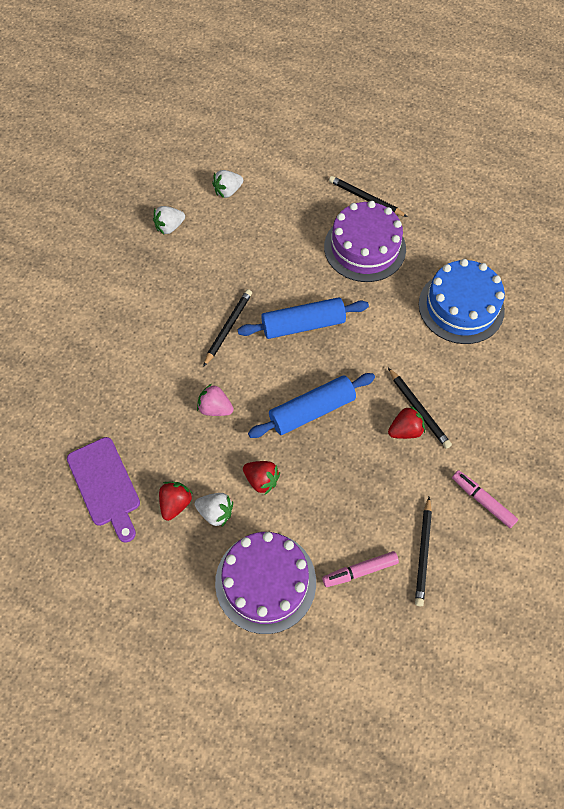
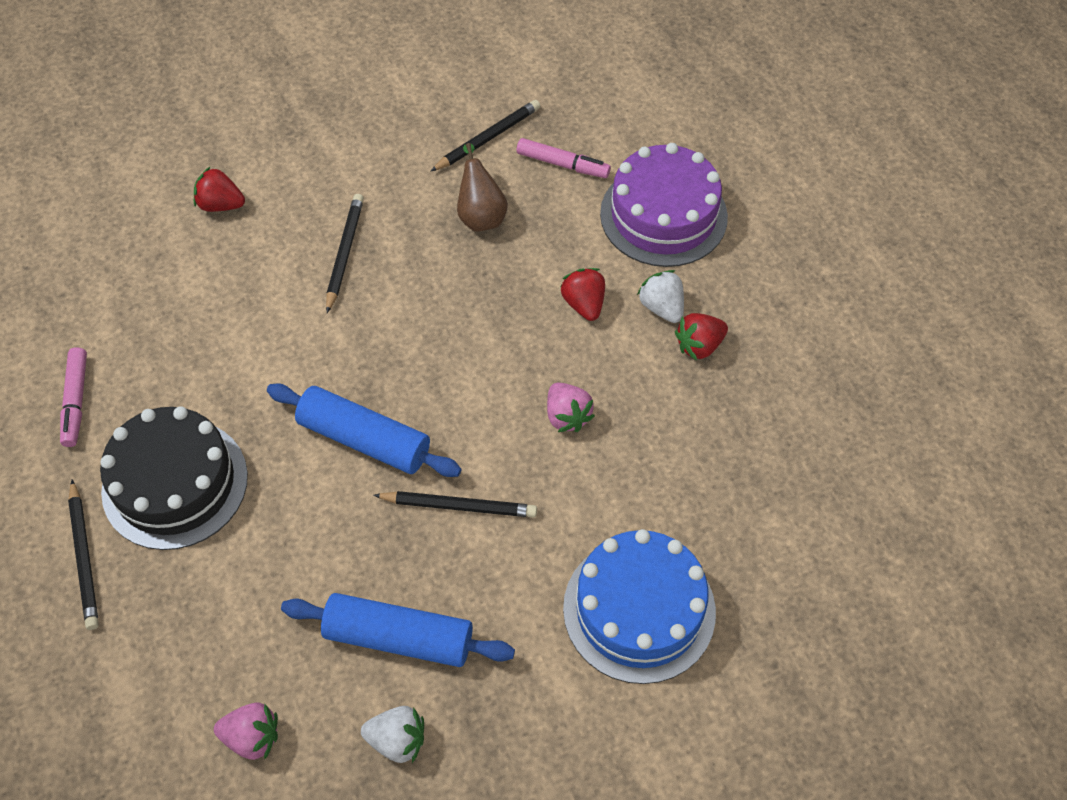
camera: 140 degrees left, 5 degrees down
purple cutting board [67,437,140,543] -> none
black pencil [203,289,252,367] -> black pencil turned 150 degrees counterclockwise [373,491,537,518]
white strawberry [212,170,243,198] -> pink strawberry [214,702,278,760]
blue rolling pin [248,373,375,438] -> blue rolling pin moved to [281,593,515,667]
purple cake [324,201,406,282] -> black cake [100,406,248,550]
red strawberry [388,406,425,439] -> red strawberry moved to [194,167,245,212]
blue cake [419,259,505,344] -> blue cake moved to [563,529,716,684]
pink marker [452,470,518,528] -> pink marker moved to [60,347,87,447]
none -> brown pear [457,143,508,232]

